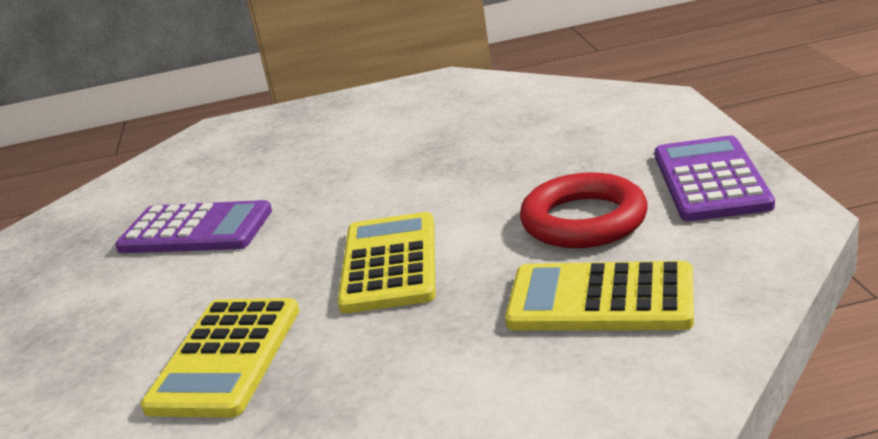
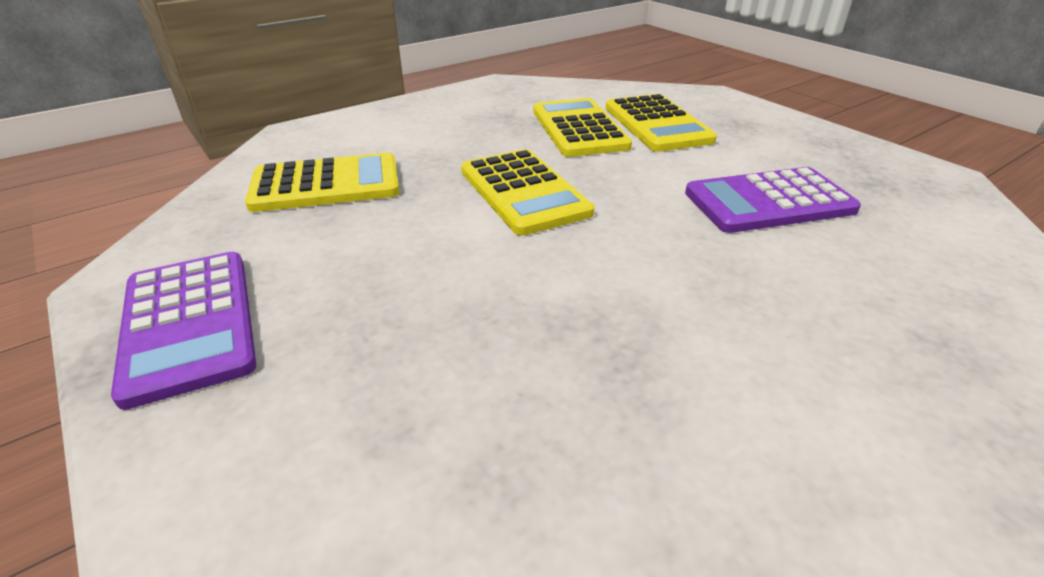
camera: 150 degrees right, 10 degrees up
red ring [520,172,648,248] -> none
none -> yellow calculator [606,94,717,152]

